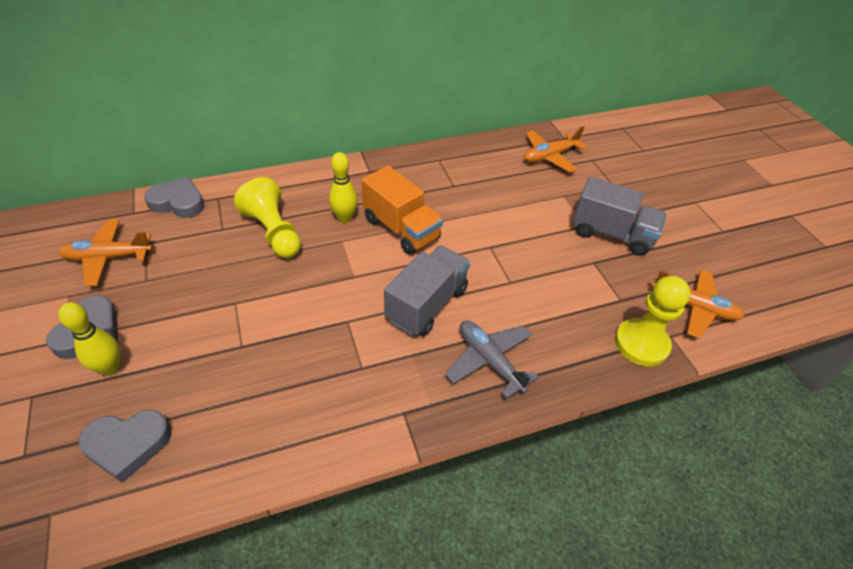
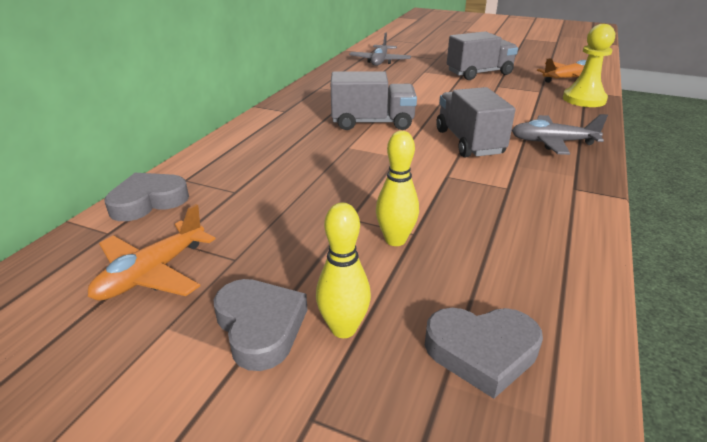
camera: 45 degrees left, 15 degrees down
grey heart [79,410,172,483] -> grey heart turned 60 degrees clockwise [425,308,543,399]
yellow pawn [234,177,301,258] -> none
yellow bowling pin [329,152,358,223] -> yellow bowling pin moved to [376,131,419,246]
orange truck [362,166,443,254] -> grey truck [331,71,417,130]
orange plane [524,126,587,173] -> grey plane [349,32,411,66]

